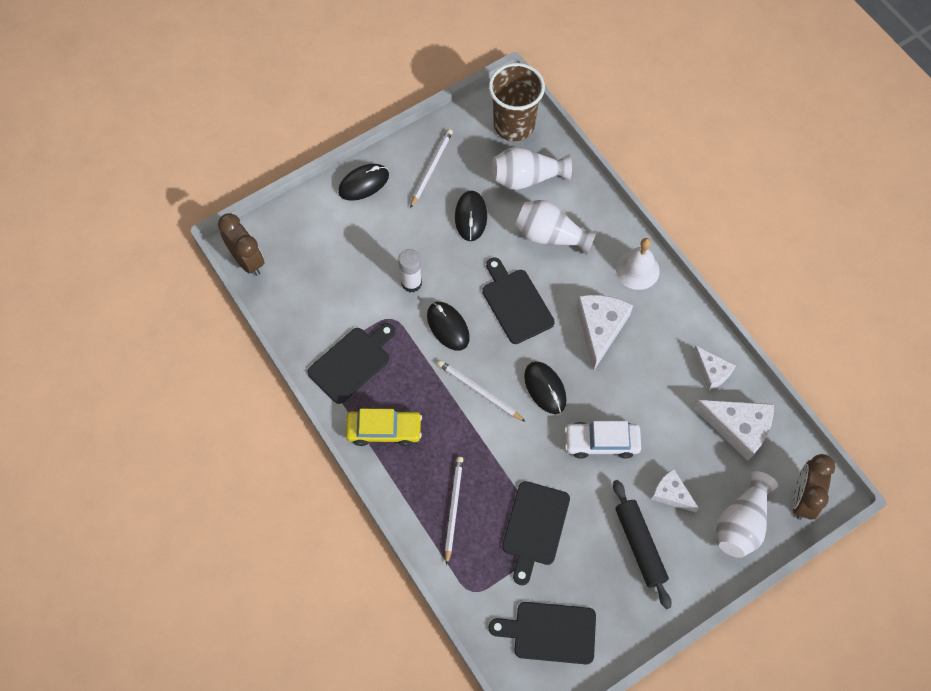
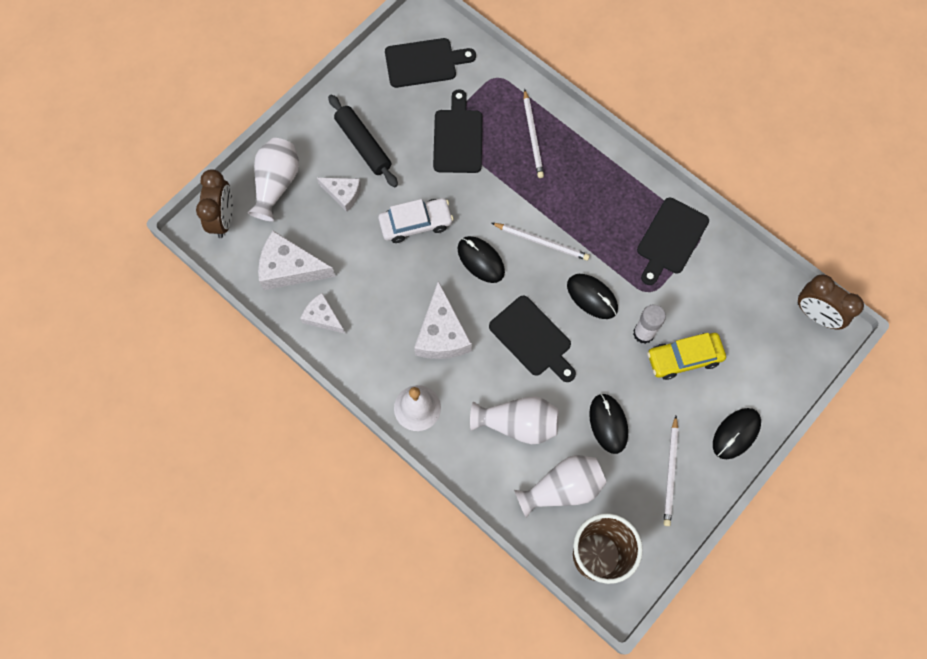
camera: 165 degrees right, 5 degrees up
yellow car [346,409,422,447] -> yellow car moved to [647,333,726,380]

